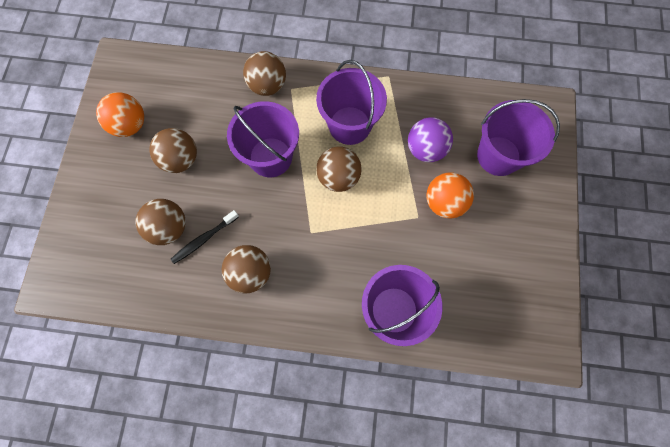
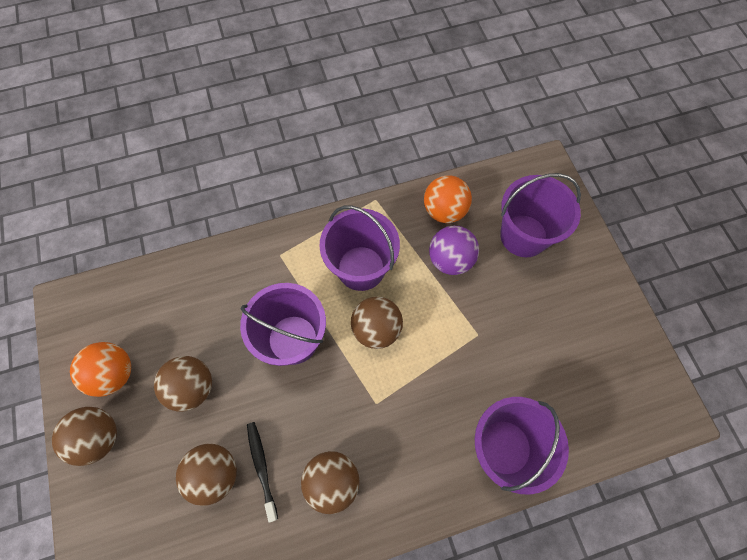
camera: 25 degrees left, 5 degrees down
black toothbrush [171,210,239,264] -> black toothbrush turned 135 degrees clockwise [247,422,278,523]
brown ball [243,51,286,96] -> brown ball moved to [52,407,117,466]
orange ball [426,173,474,219] -> orange ball moved to [424,175,472,223]

